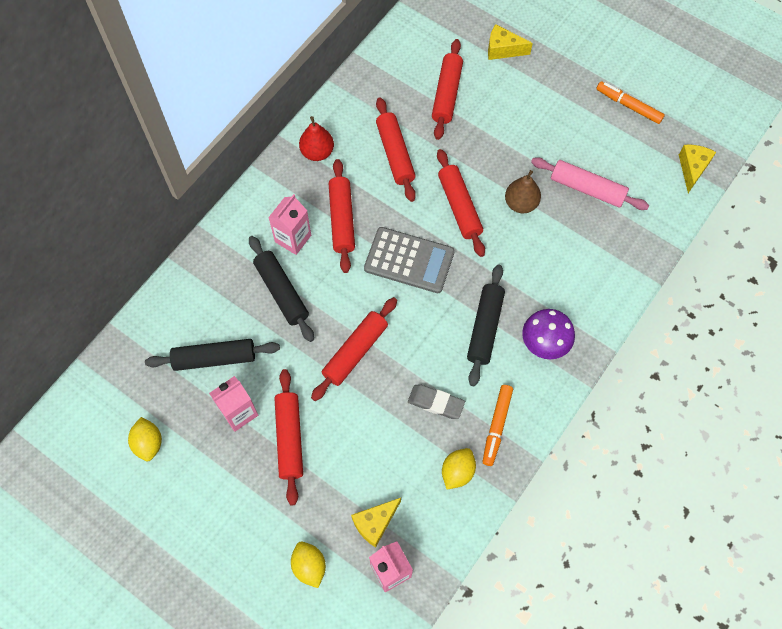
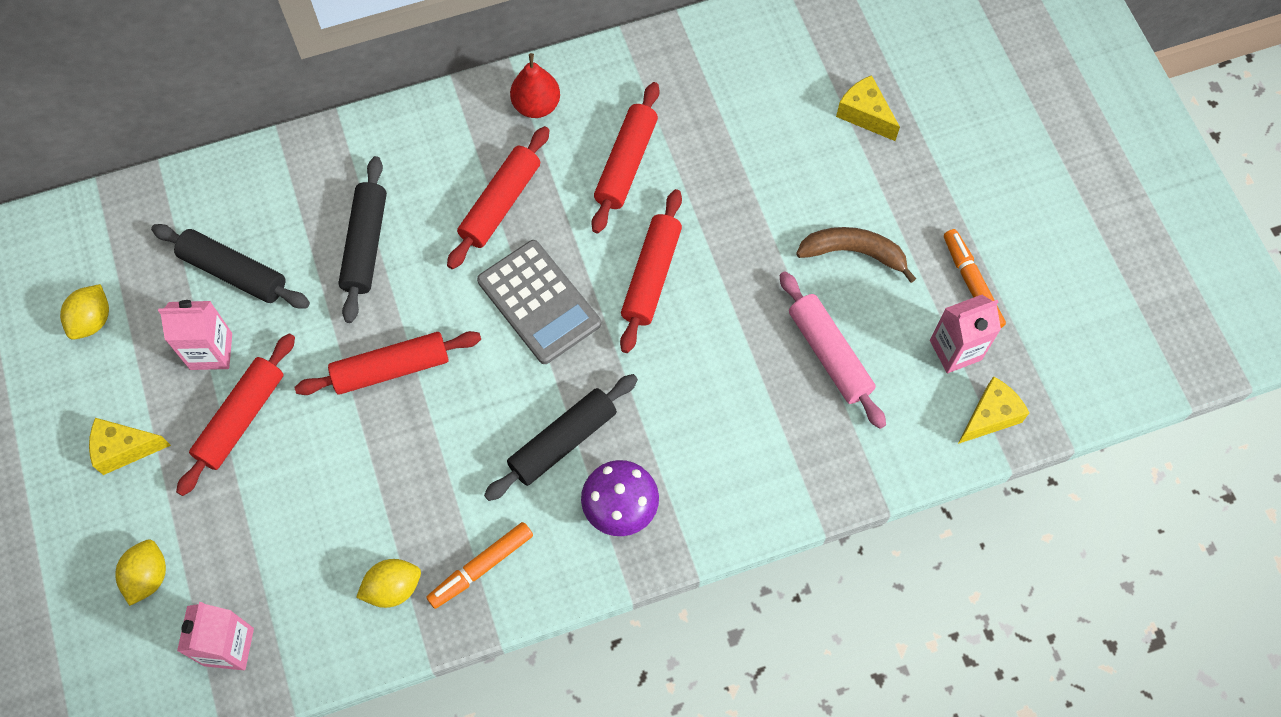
camera: 35 degrees right, 0 degrees up
pink carton [268,194,311,255] -> pink carton moved to [930,295,1001,373]
yellow cheese [351,498,401,547] -> yellow cheese moved to [89,418,171,475]
grey eraser [408,385,465,419] -> none
red rolling pin [432,39,463,140] -> none
brown pear [505,170,541,213] -> none
none -> brown banana [796,227,916,283]

